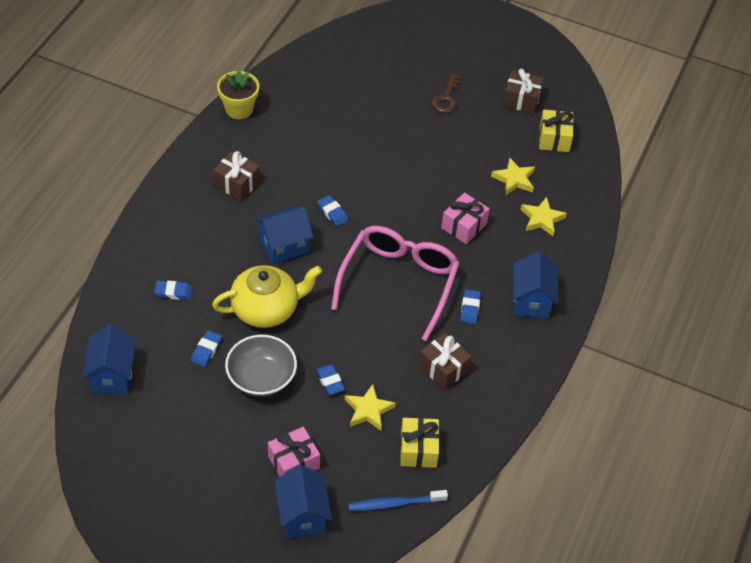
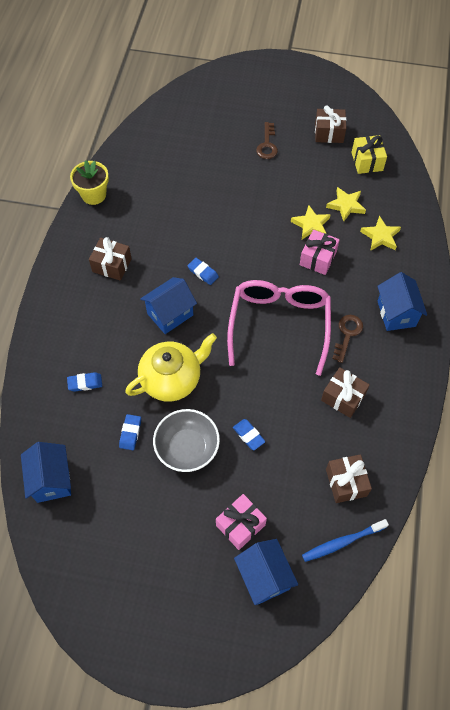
camera: 10 degrees left, 10 degrees up
yellow star [345,384,396,431] -> yellow star moved to [291,205,331,239]
yellow gift [400,418,439,468] -> brown gift [326,454,372,503]
blue eraser [460,289,481,324] -> brown key [332,315,363,363]

